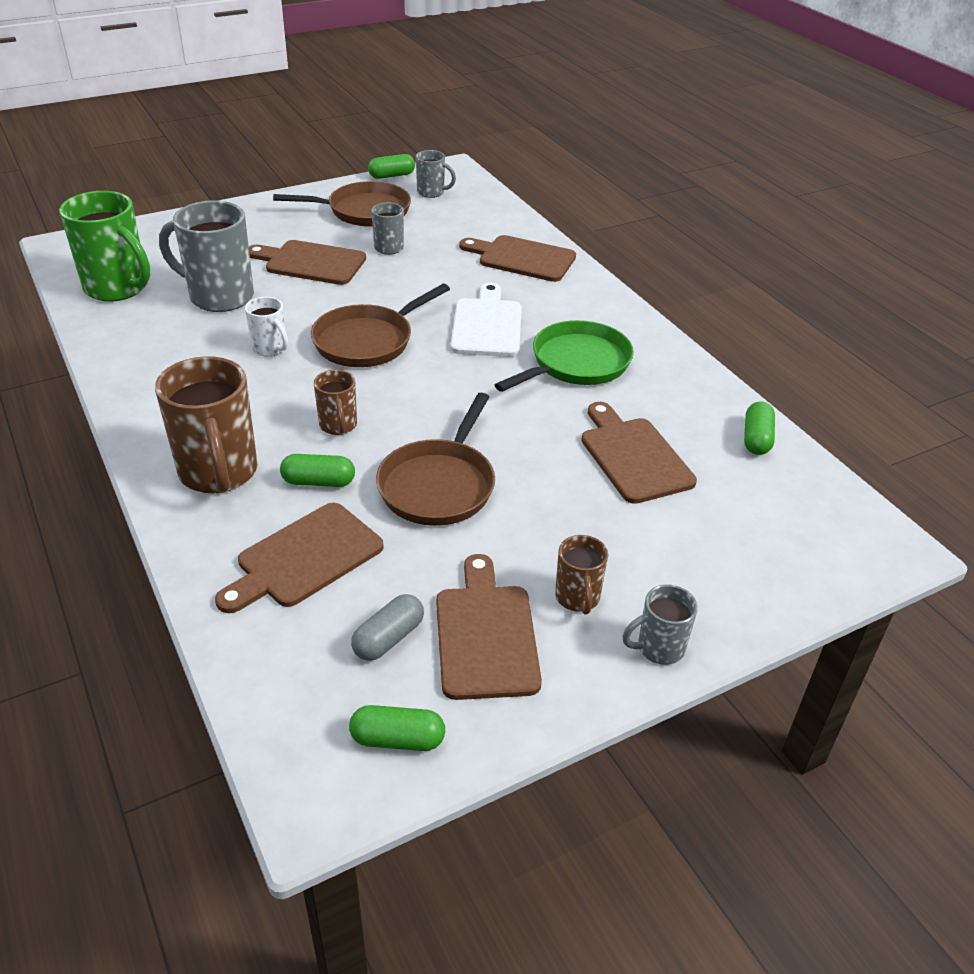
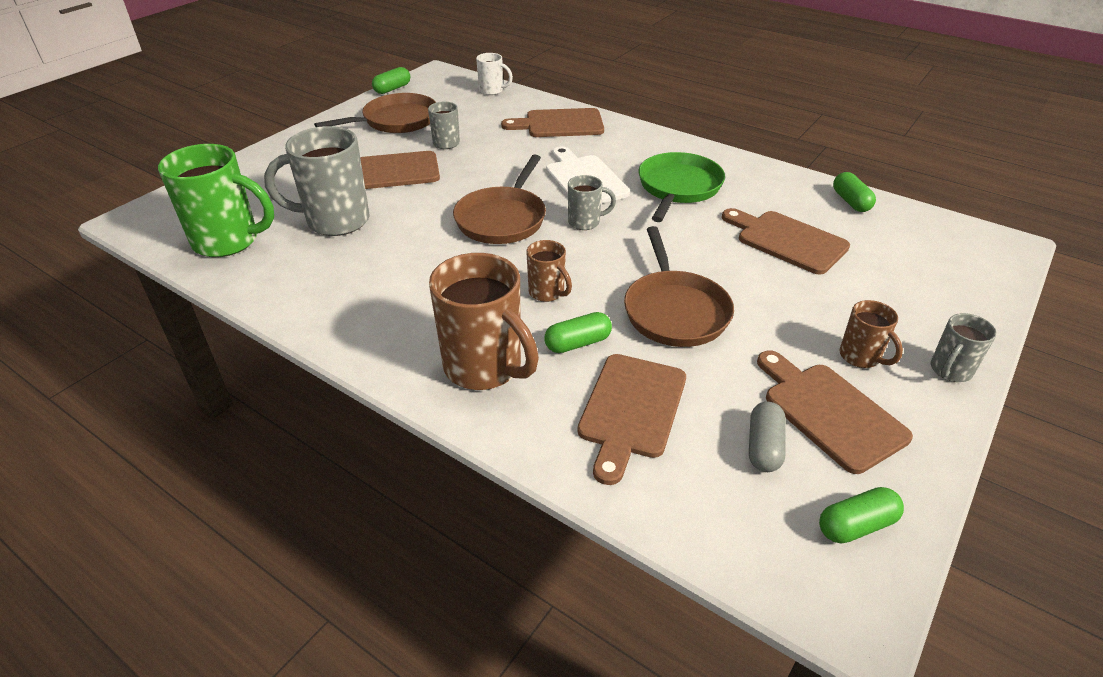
camera: 25 degrees left, 0 degrees up
white mug [245,297,288,356] -> white mug moved to [476,53,513,95]
grey mug [416,150,456,198] -> grey mug moved to [568,175,616,230]

